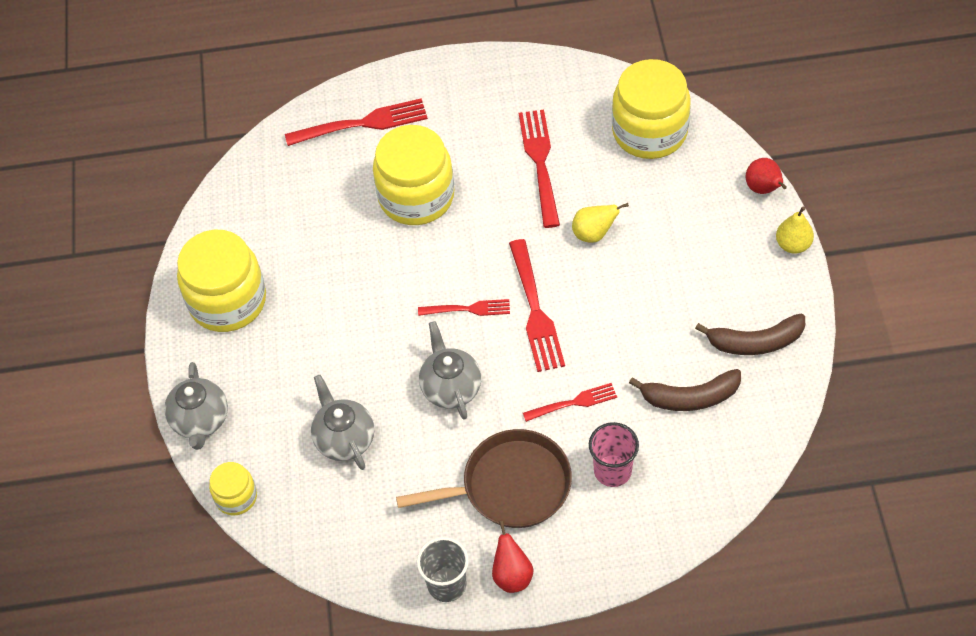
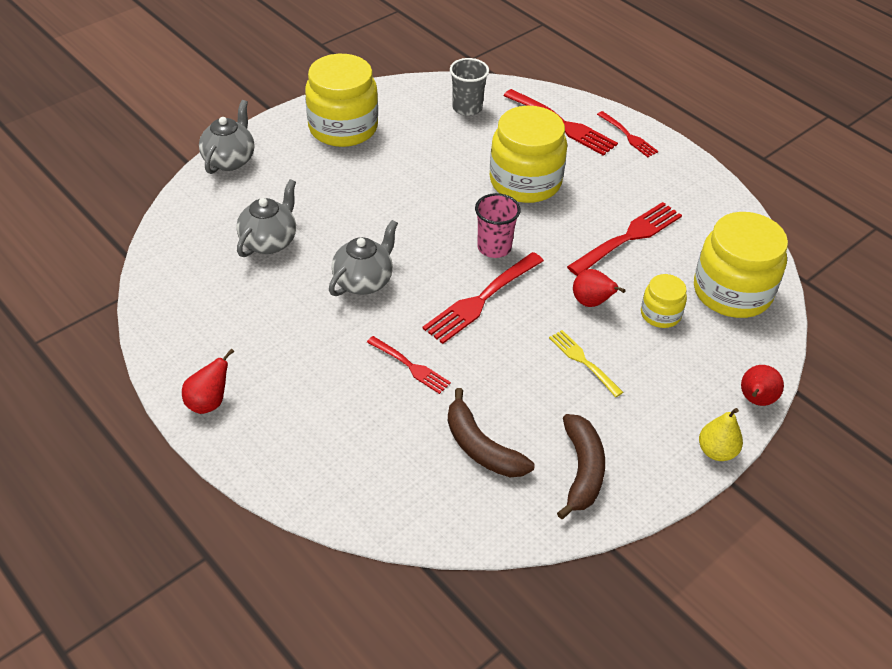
camera: 50 degrees right, 10 degrees down
grey teapot [164,362,228,450] -> grey teapot turned 150 degrees clockwise [199,100,254,174]
yellow jar [209,462,257,515] -> yellow jar moved to [641,274,687,328]
brown pan [396,429,572,528] -> none
grey cup [417,537,469,602] -> grey cup moved to [450,58,489,116]
red fork [418,299,510,316] -> red fork moved to [597,111,658,157]
yellow pear [572,203,629,243] -> red pear [573,269,626,307]
pink cup [589,422,639,487] -> pink cup moved to [475,193,521,258]
brown banana [695,314,805,355] -> brown banana turned 135 degrees counterclockwise [557,414,605,519]
none -> yellow fork [549,330,623,397]

